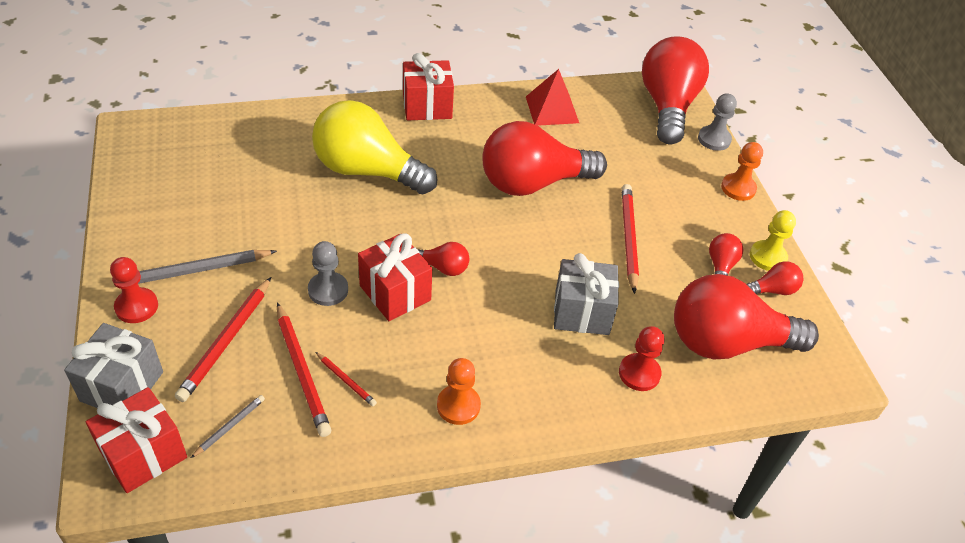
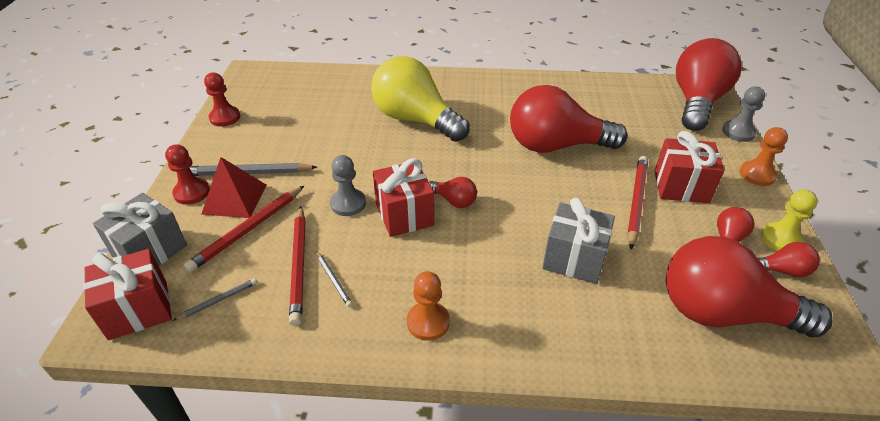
camera: 20 degrees right, 5 degrees down
red pencil [316,352,377,406] -> grey pencil [316,251,353,307]
red gift [403,53,454,121] -> red gift moved to [654,131,725,203]
red pyramid [526,69,579,126] -> red pyramid moved to [201,157,266,218]
red pawn [619,326,664,391] -> red pawn moved to [204,72,240,127]

